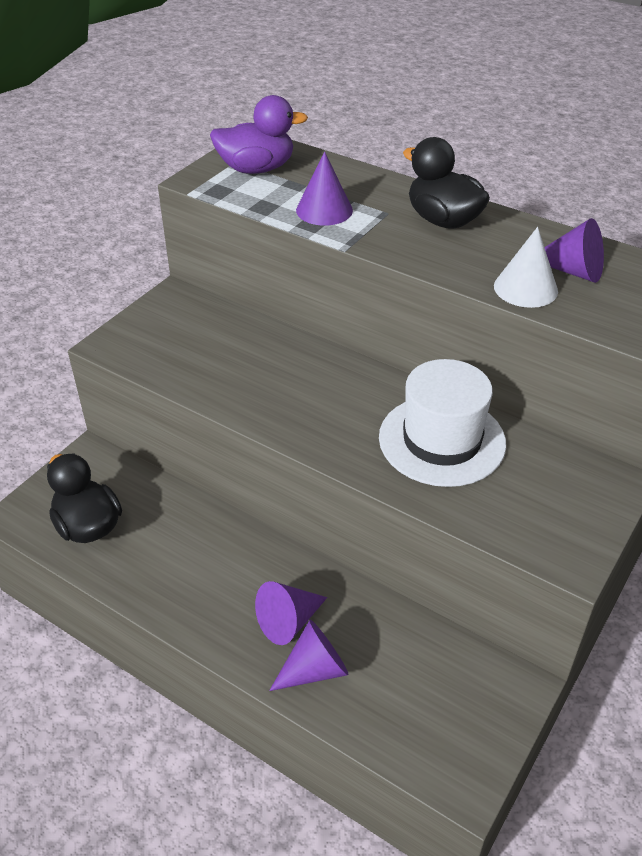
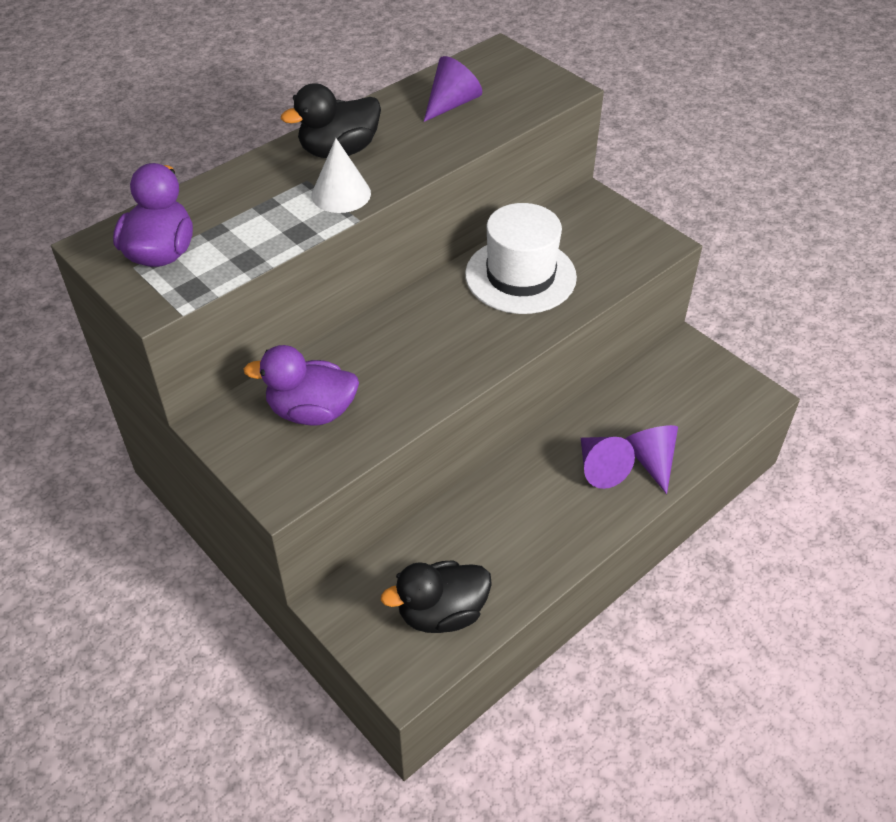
camera: 75 degrees left, 5 degrees up
purple cone [296,152,353,226] -> none
white cone [494,227,558,308] -> white cone moved to [312,138,371,213]
none -> purple duck [244,345,359,425]

